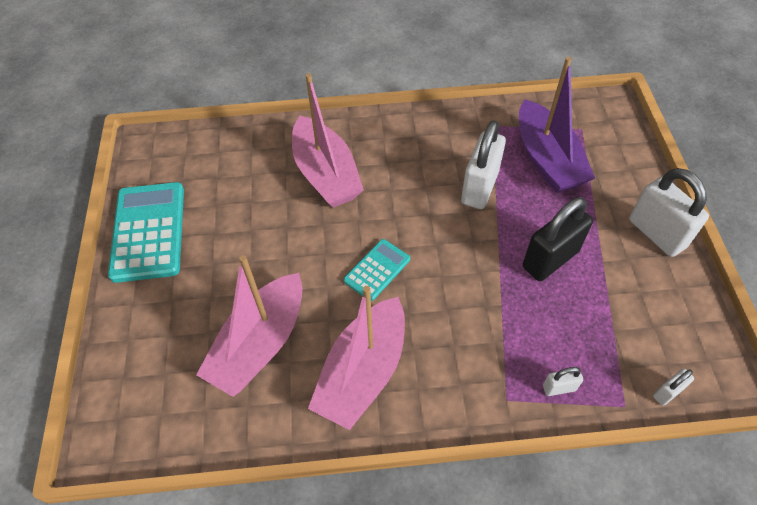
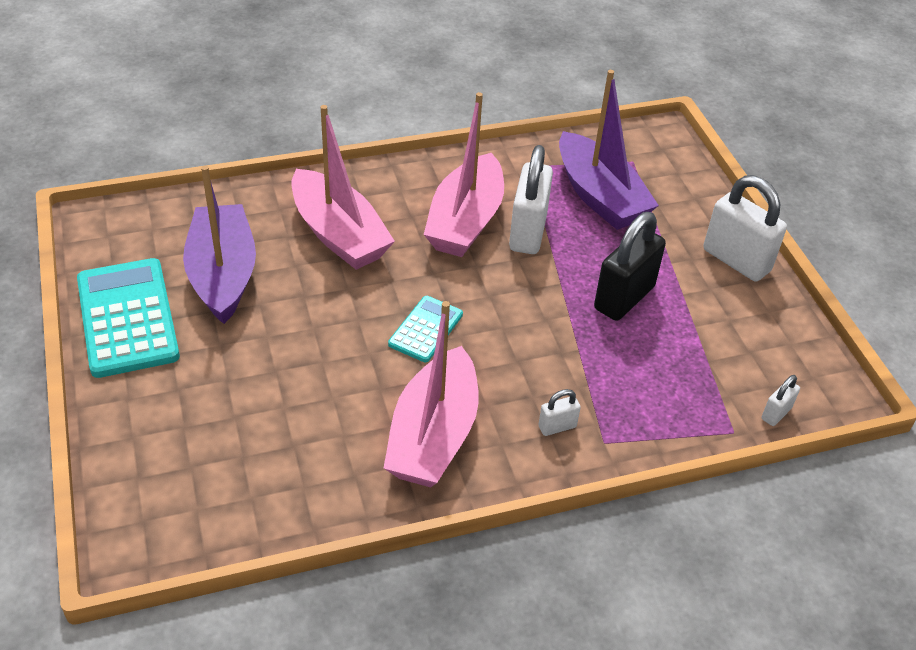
camera: 15 degrees left, 10 degrees down
pink boat [196,255,303,397] -> pink boat moved to [424,92,504,257]
white padlock [543,367,583,396] -> white padlock moved to [538,389,581,436]
none -> purple boat [183,165,256,324]

